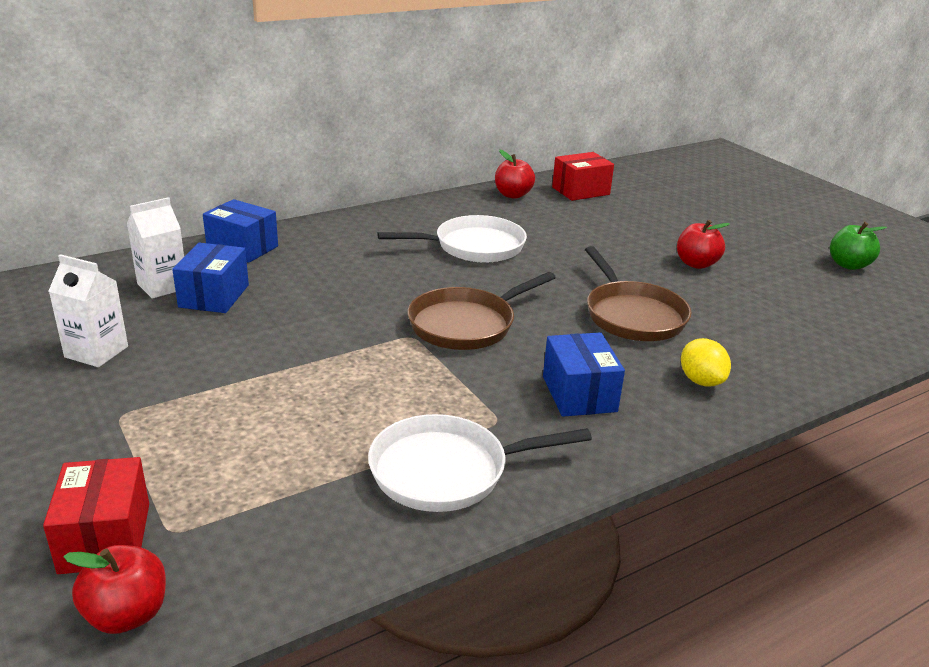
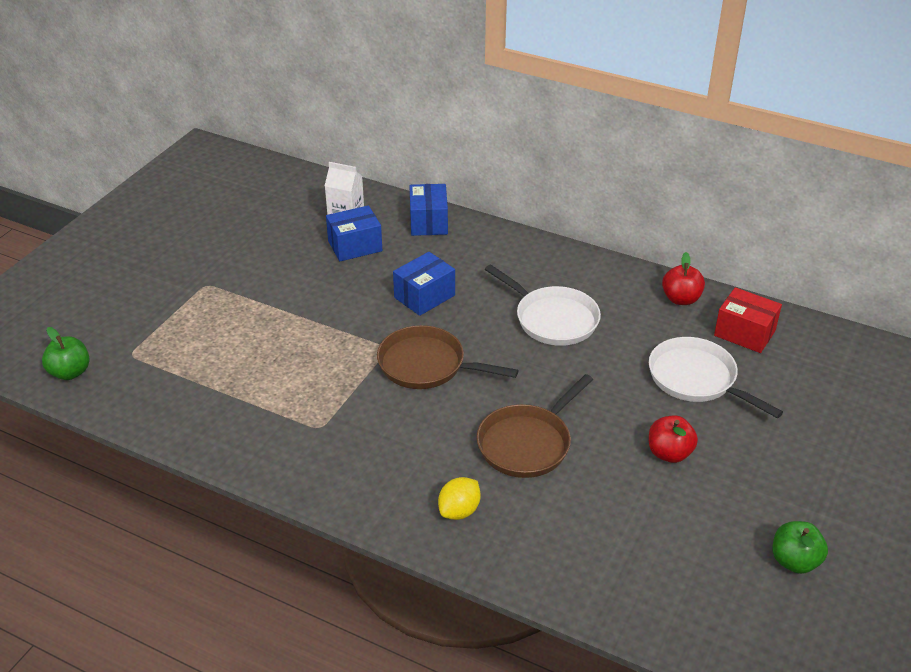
camera: 60 degrees right, 10 degrees up
red box [43,457,149,574] -> none
white carton [49,254,128,367] -> none
red apple [64,545,166,634] -> green apple [42,327,89,380]
white pan [368,414,592,512] -> white pan moved to [649,337,783,418]
blue box [543,332,625,417] -> blue box moved to [393,252,455,316]

